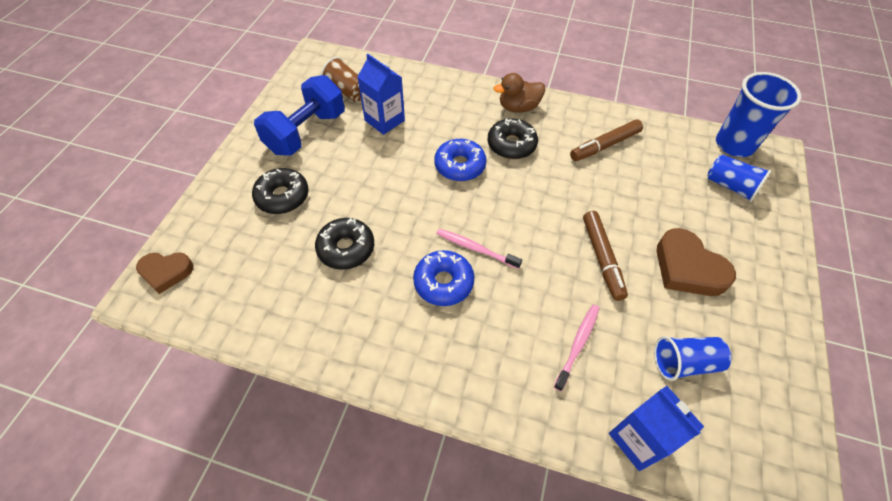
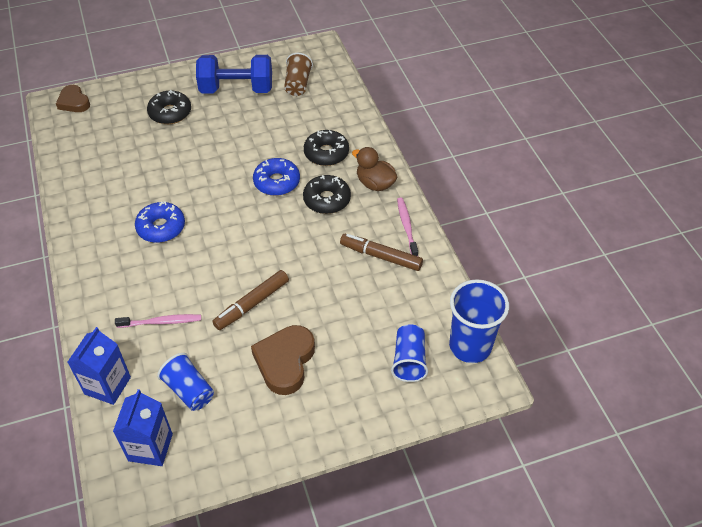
camera: 55 degrees right, 5 degrees down
black donut [315,218,374,270] -> black donut moved to [304,130,349,166]
blue carton [358,54,405,135] -> blue carton moved to [113,389,173,466]
pink toothbrush [436,229,522,269] -> pink toothbrush moved to [397,198,418,256]

